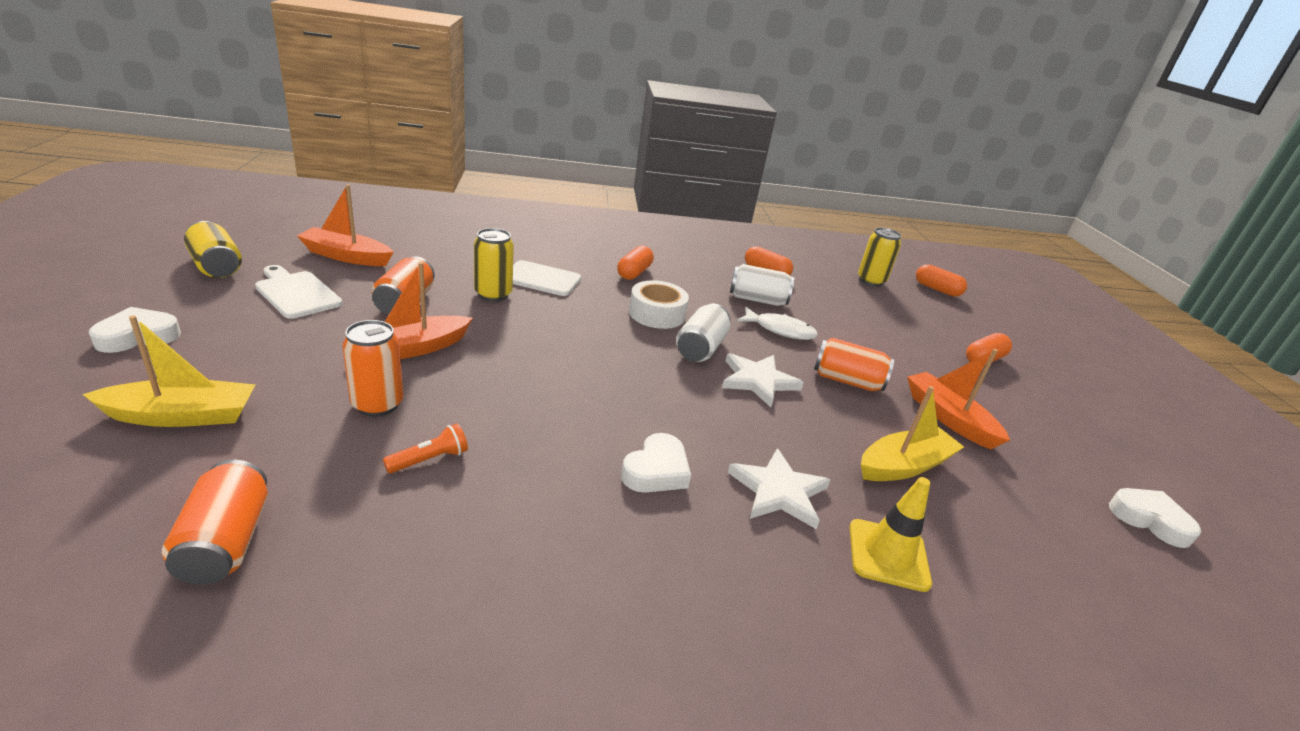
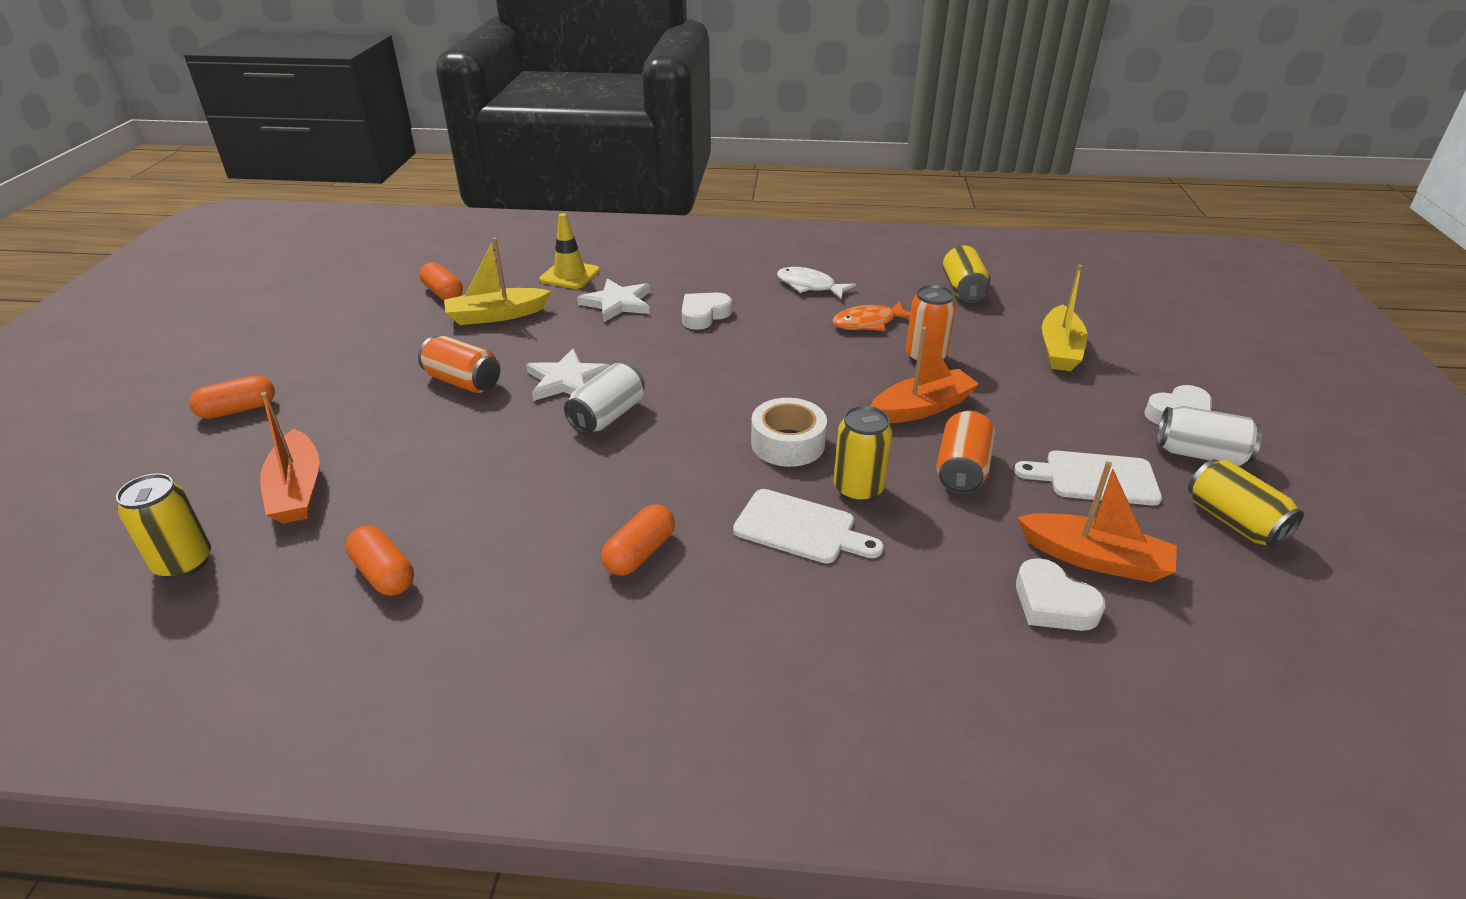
camera: 165 degrees left, 5 degrees up
yellow boat [82,315,256,427] -> yellow boat turned 75 degrees counterclockwise [1042,265,1087,371]
orange can [162,460,268,585] -> yellow can [943,246,990,303]
white cutting board [255,265,343,319] -> white cutting board turned 135 degrees clockwise [1014,451,1162,506]
orange flashlight [383,423,468,474] -> orange fish [832,301,911,331]
white tape [629,280,689,329] -> white tape moved to [751,398,827,467]
white can [730,264,794,306] -> white can moved to [1157,406,1262,466]
white fish [737,307,818,340] -> white fish moved to [777,267,856,299]
orange boat [907,349,1010,449] -> orange boat moved to [260,392,320,523]
orange capsule [916,264,967,297] -> orange capsule moved to [419,262,463,300]
white heart [1109,488,1201,548] -> white heart moved to [1016,558,1105,631]

